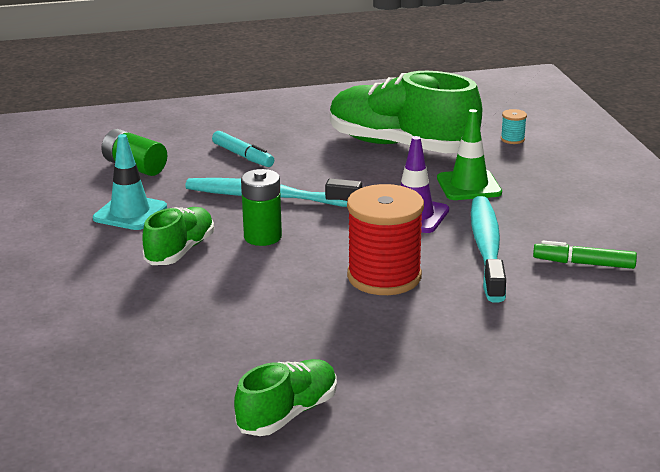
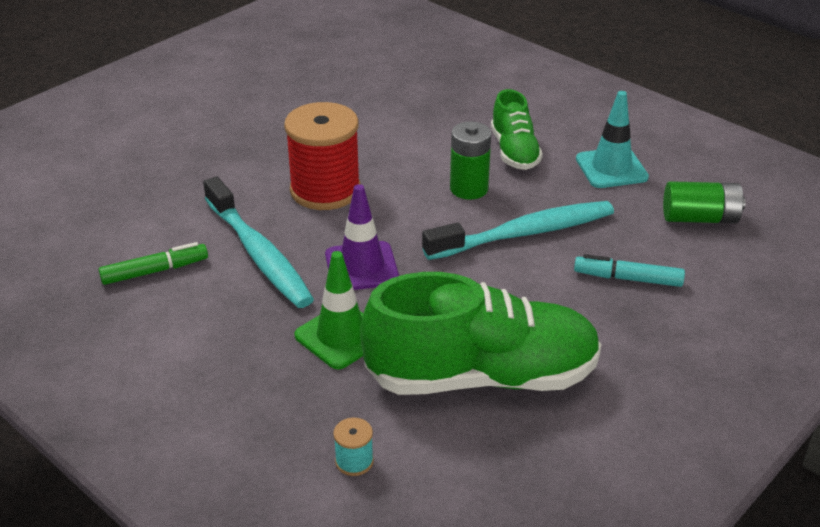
camera: 145 degrees right, 10 degrees up
green shoe [234,359,337,436] -> none

